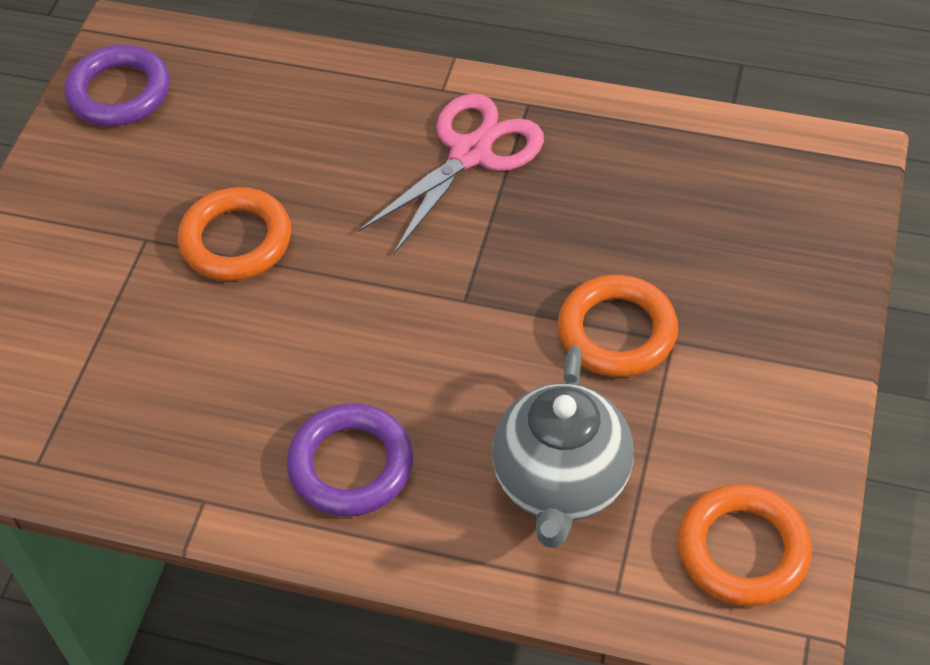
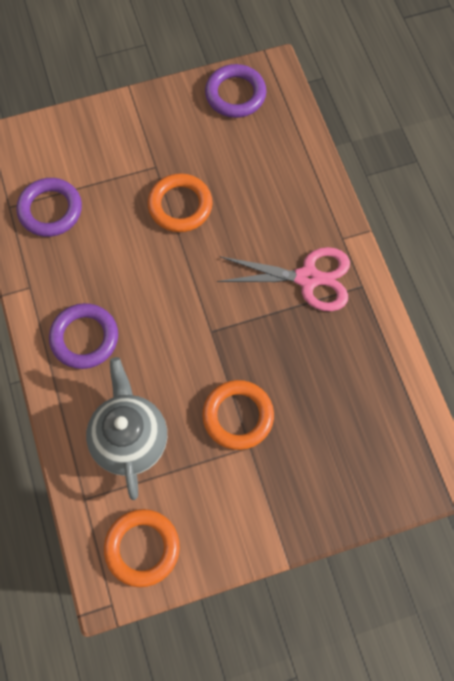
camera: 55 degrees right, 15 degrees up
grey teapot [492,346,634,548] -> grey teapot turned 105 degrees clockwise [86,357,167,500]
none -> purple ring [16,178,82,237]

